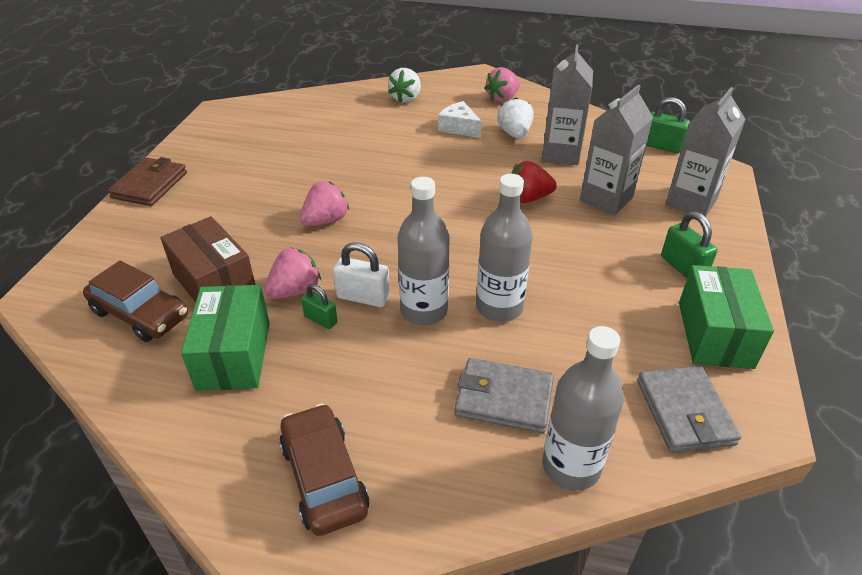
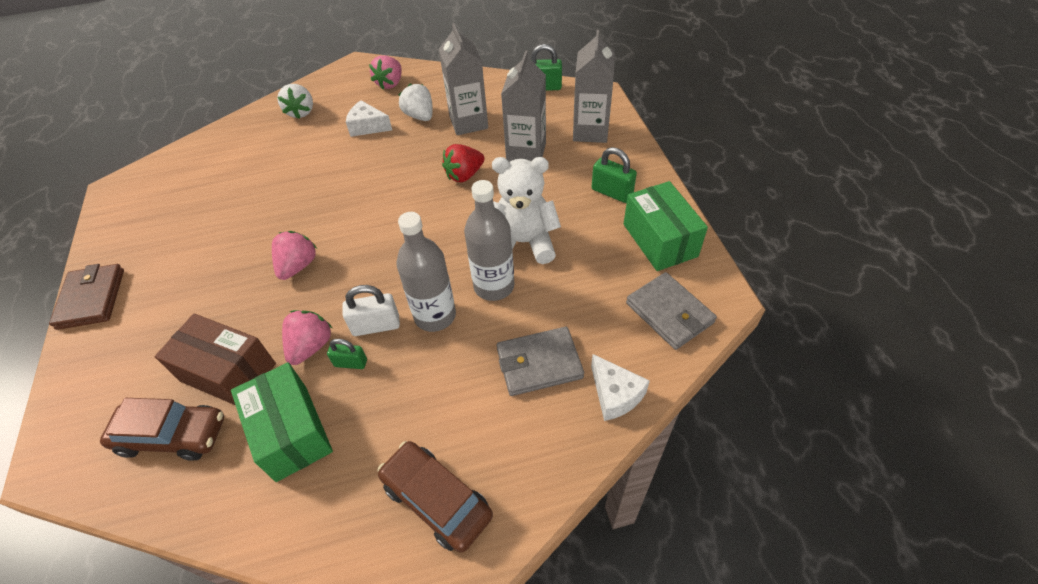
camera: 25 degrees left, 10 degrees up
grey bottle [542,326,624,490] -> white cheese [591,354,650,421]
none -> white teddy bear [492,157,561,264]

